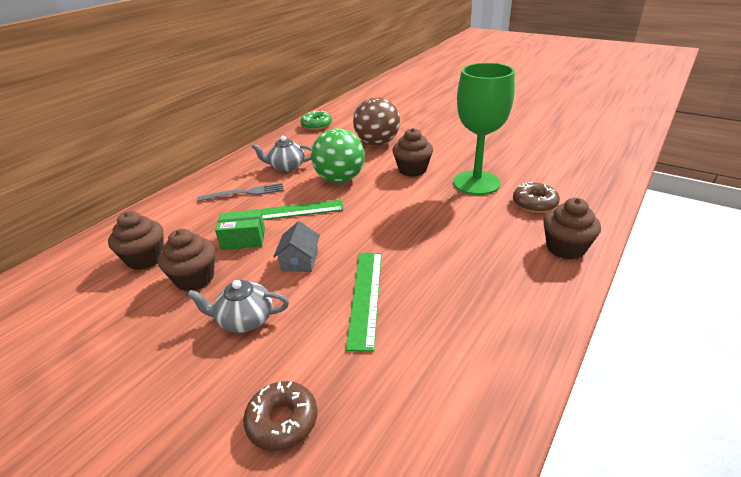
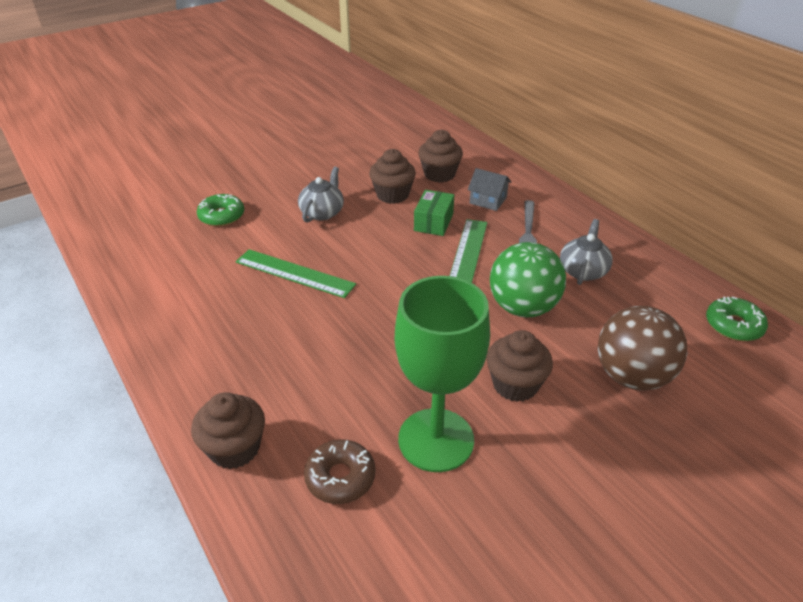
camera: 110 degrees right, 5 degrees up
brown donut [243,381,317,451] -> green donut [197,194,244,227]
grey house [273,221,320,272] -> grey house moved to [468,168,511,211]

